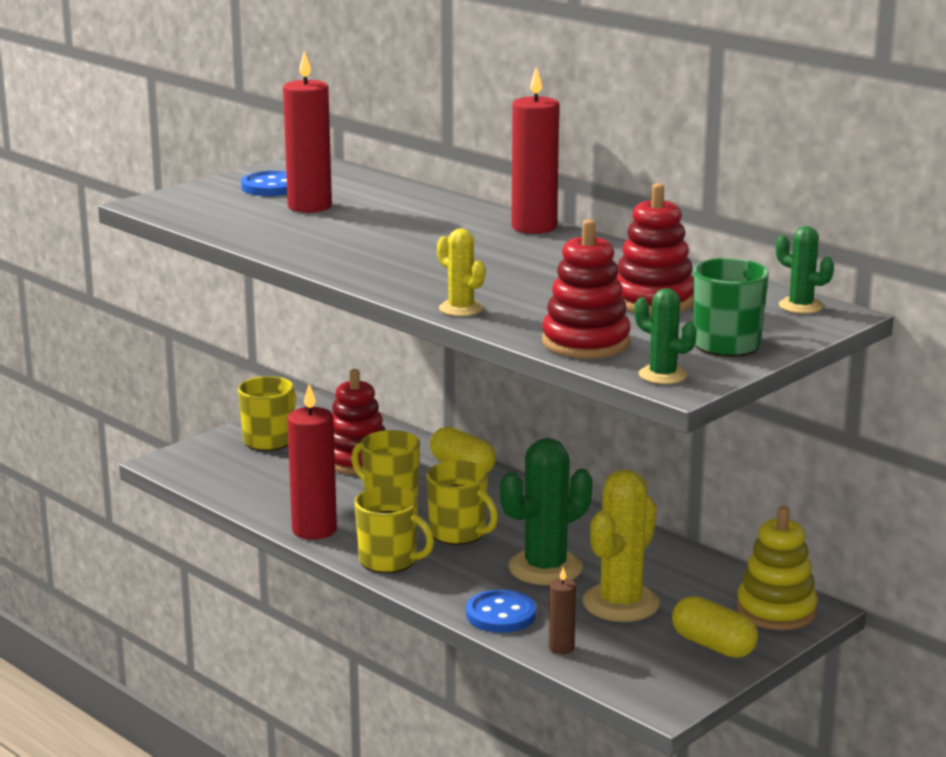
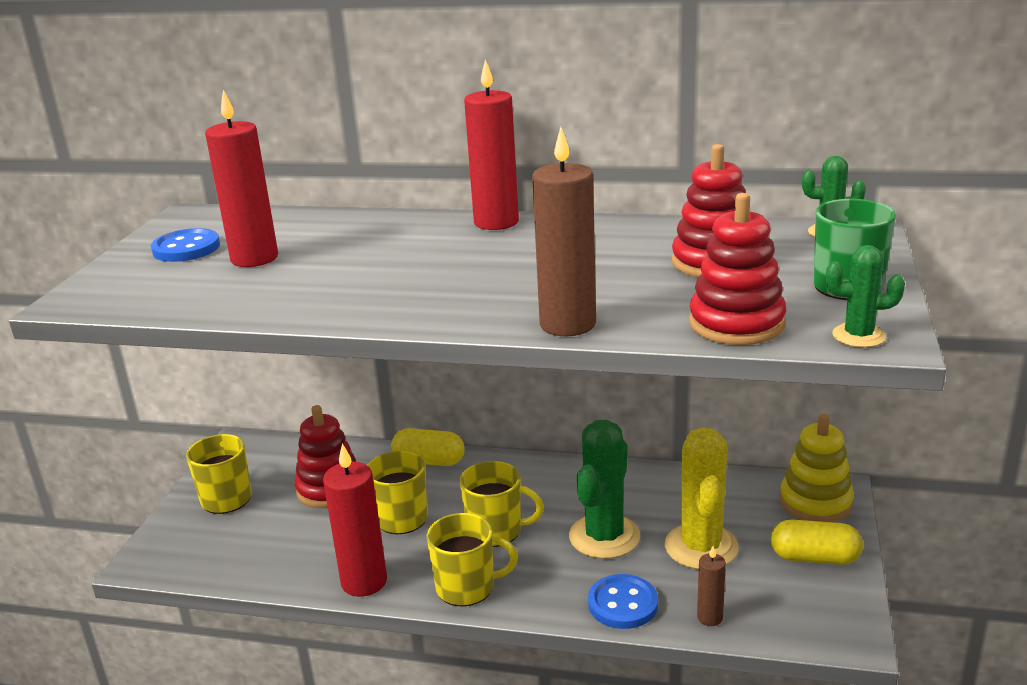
camera: 30 degrees left, 5 degrees up
yellow cactus [437,228,485,316] -> brown candle [532,127,596,336]

